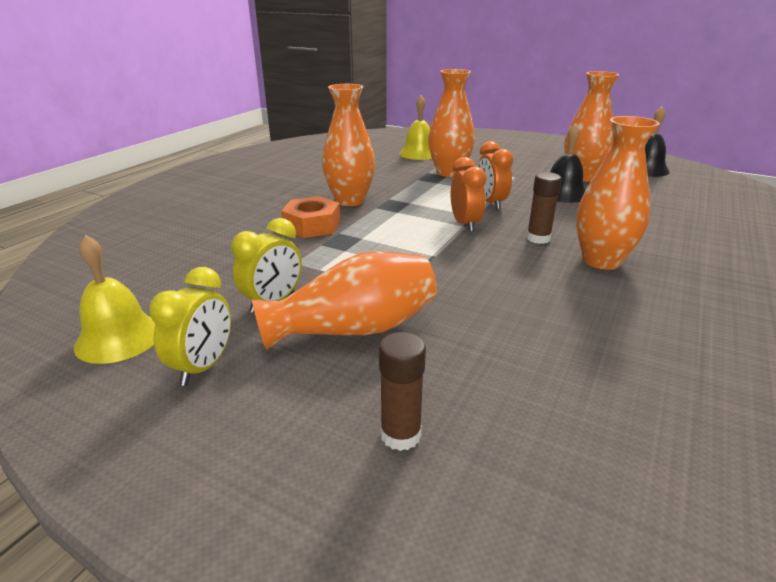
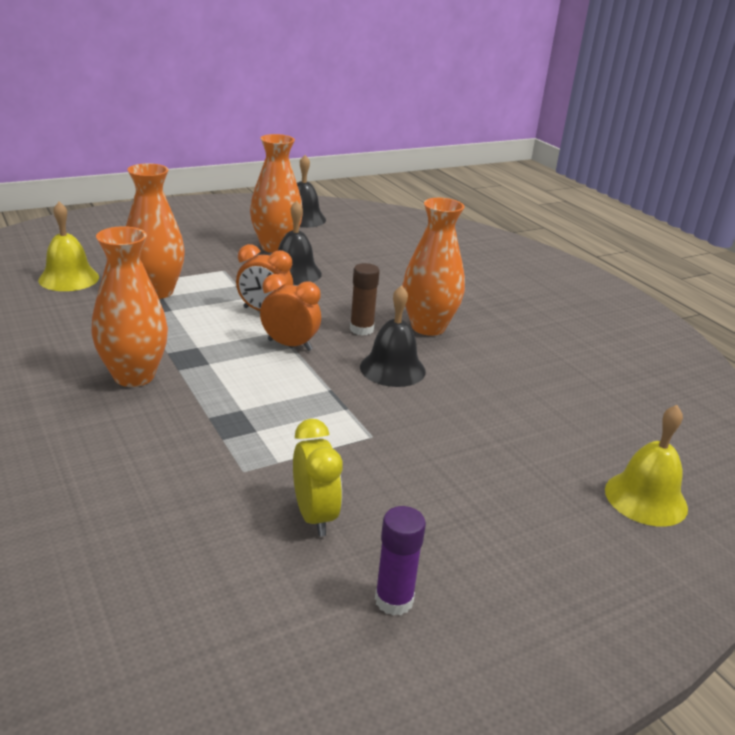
camera: 60 degrees left, 0 degrees up
yellow bell [73,235,155,364] -> yellow bell moved to [605,405,688,527]
yellow clock [149,267,231,386] -> purple glue stick [375,506,426,616]
orange vase [252,251,437,350] -> none
orange nut [281,196,340,238] -> none
brown glue stick [379,332,426,451] -> none
none -> black bell [360,285,426,387]

